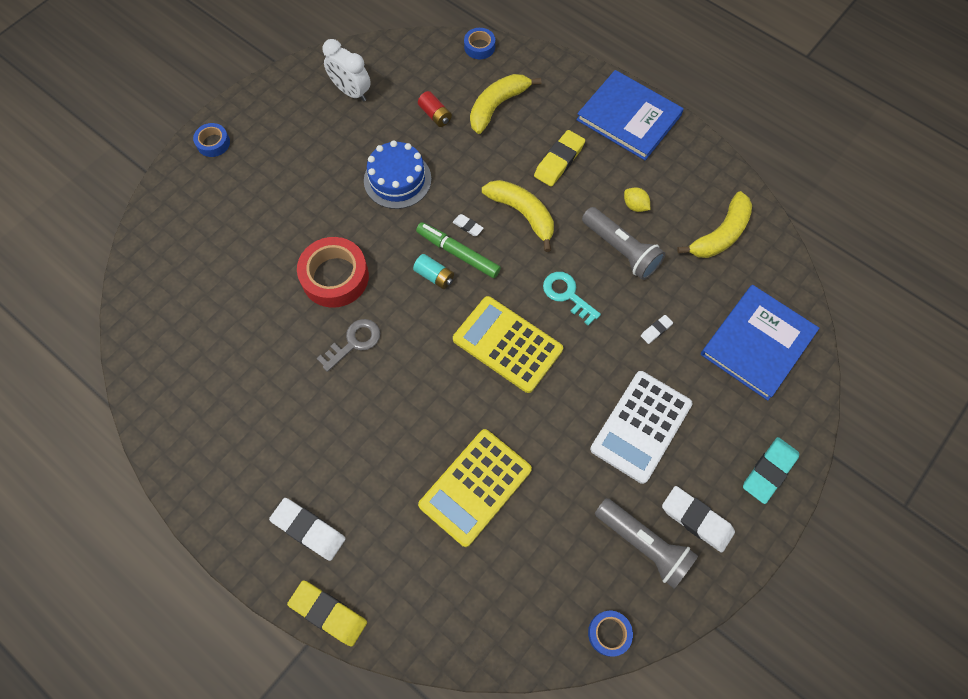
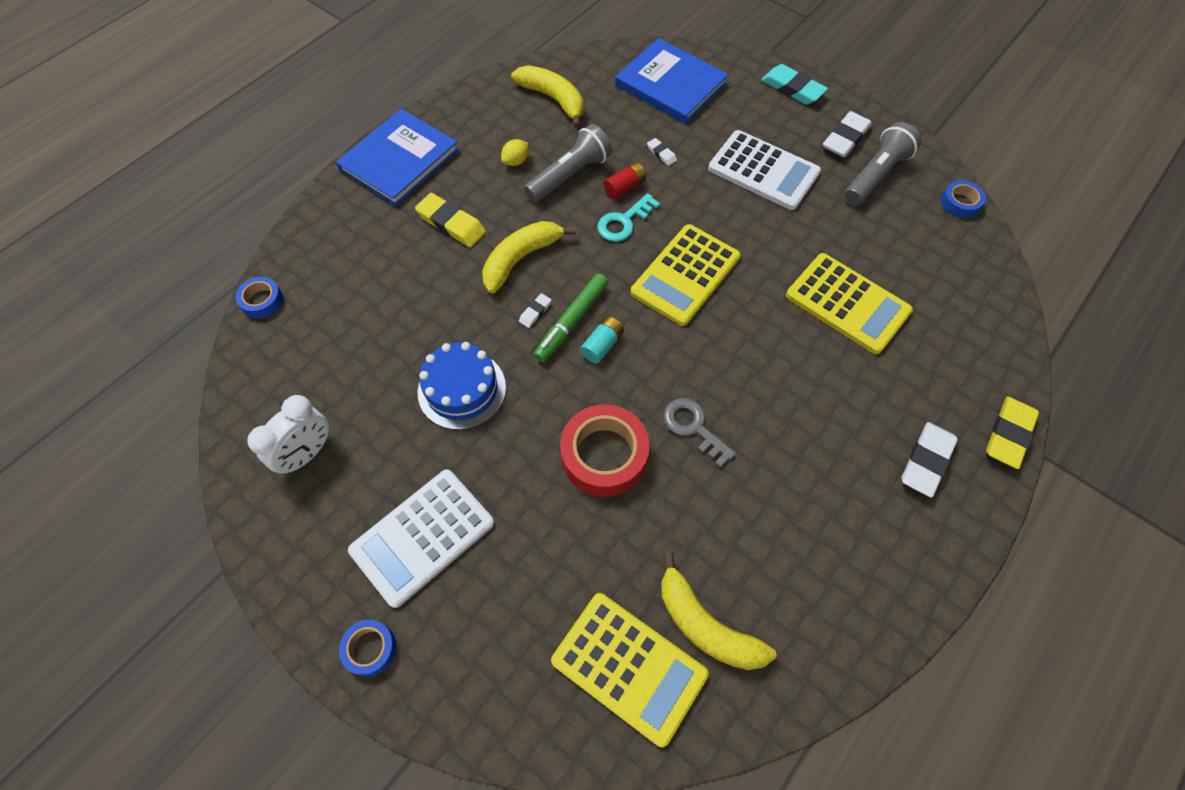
camera: 90 degrees left, 5 degrees down
red battery [418,91,452,127] -> red battery moved to [604,162,646,199]
yellow banana [470,74,541,134] -> yellow banana moved to [661,552,776,670]
none -> white calculator [348,469,494,608]
none -> yellow calculator [551,593,709,747]

